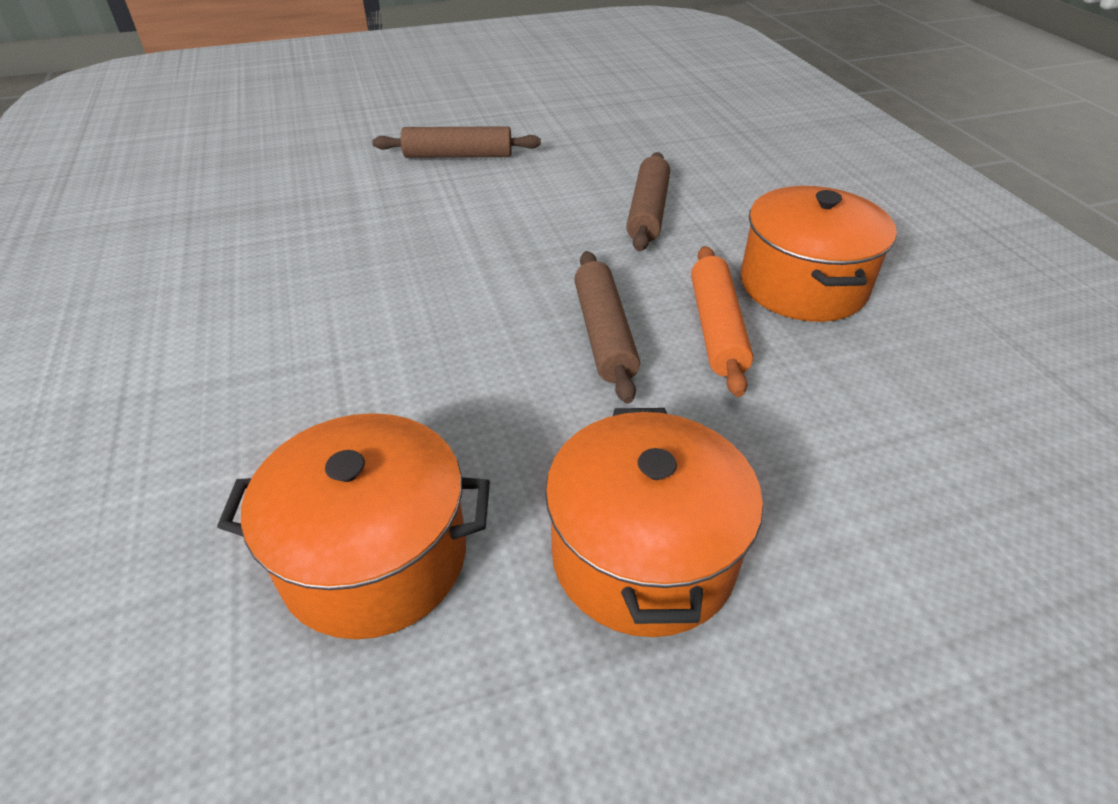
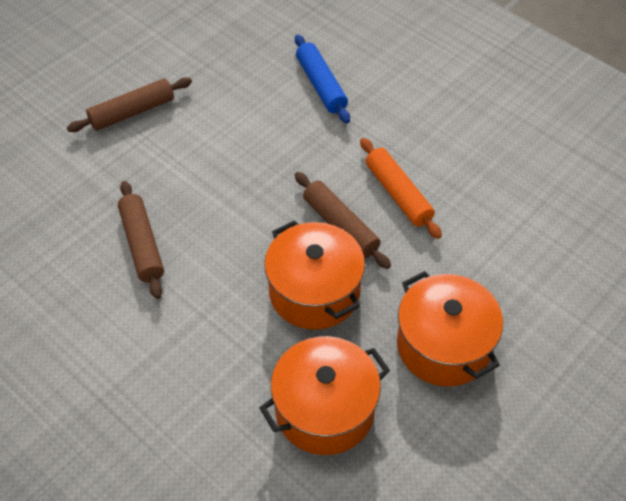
camera: 30 degrees left, 10 degrees up
brown rolling pin [626,152,670,251] -> brown rolling pin moved to [118,181,164,299]
orange pot [741,186,897,322] -> orange pot moved to [264,220,365,330]
none -> blue rolling pin [295,34,350,123]

